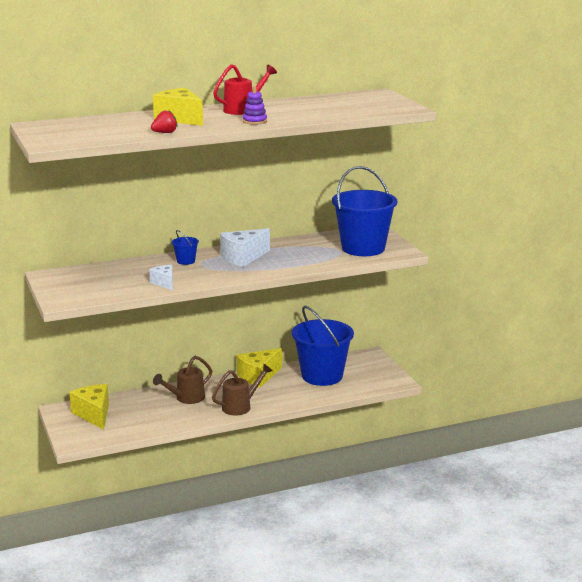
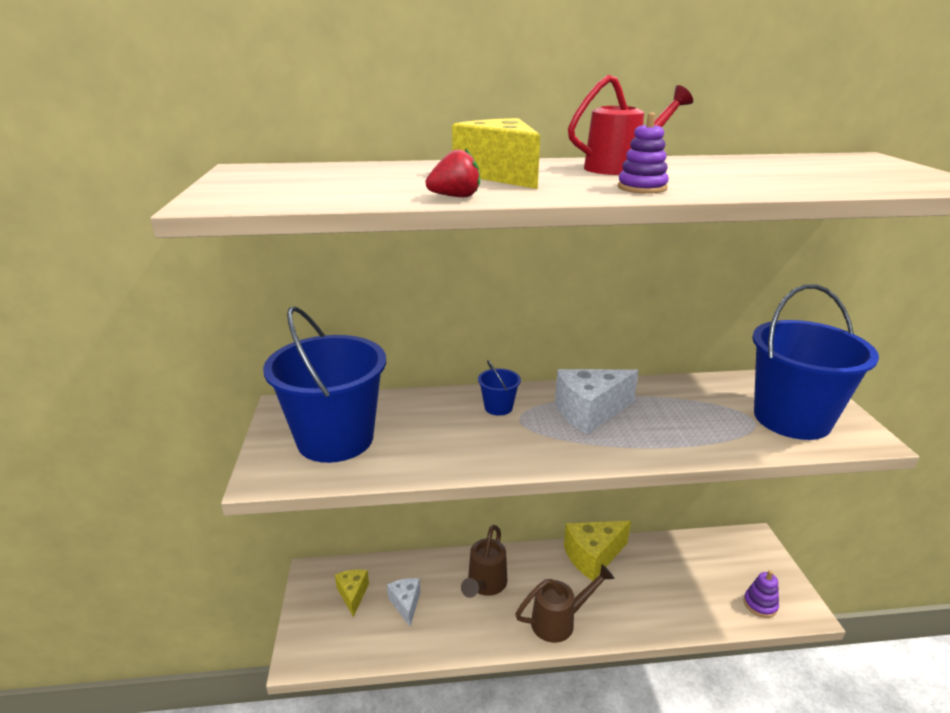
camera: 15 degrees right, 5 degrees up
yellow cheese [69,384,109,430] -> yellow cheese [335,569,369,617], size x0.59
white cheese [149,265,173,290] -> white cheese moved to [387,578,420,626]
brown watering can [153,356,212,404] -> brown watering can turned 45 degrees counterclockwise [461,525,507,598]
blue bucket [292,306,354,386] -> blue bucket moved to [263,306,386,463]
none -> purple stacking toy [744,570,779,618]

